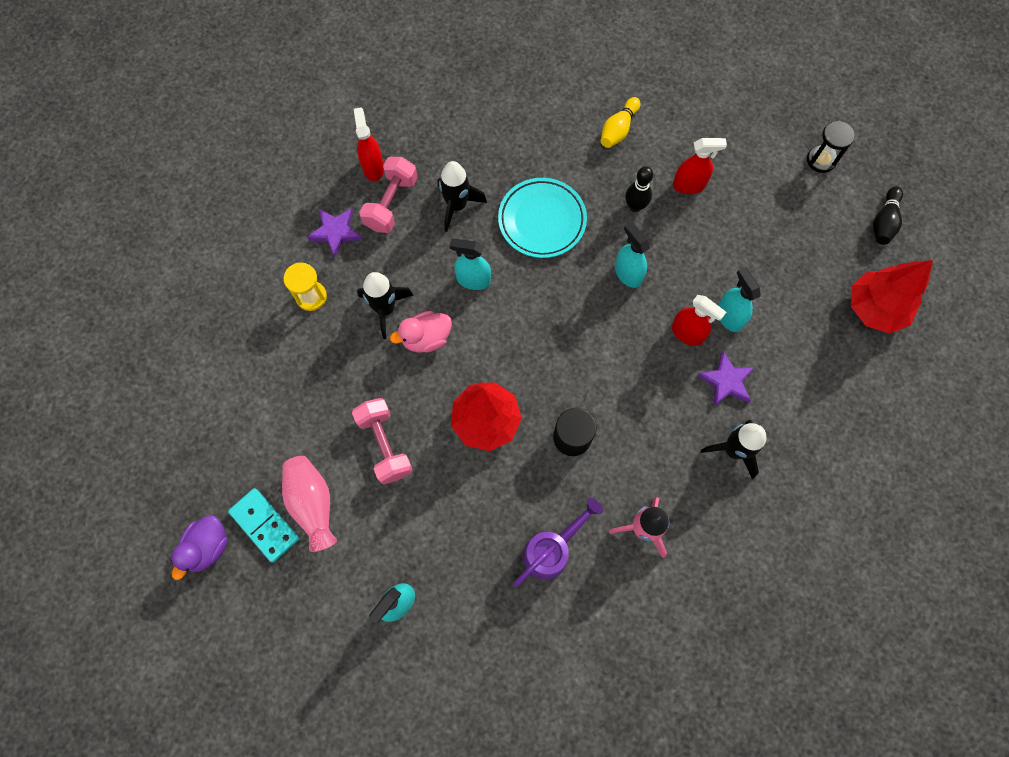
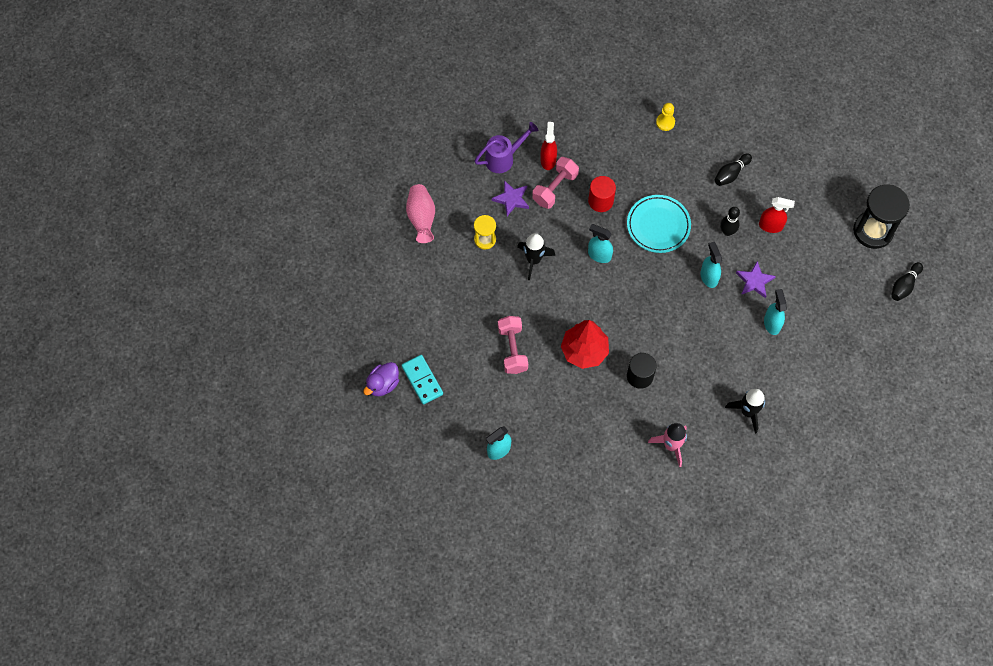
camera: 15 degrees right, 5 degrees down
pink vase [282,456,337,552] -> pink vase moved to [406,184,435,243]
pink duck [390,311,452,353] -> none
black rocket [438,161,487,232] -> red cylinder [588,176,616,212]
purple watering can [513,498,603,587] -> purple watering can moved to [474,122,538,173]
yellow bowling pin [601,97,640,148] -> black bowling pin [715,153,752,186]
red spray bottle [672,295,726,346] -> none
purple star [697,351,755,406] -> purple star moved to [736,261,776,298]
black hourglass [807,121,855,173] -> black hourglass [853,184,910,249], size x1.84
red tree [851,260,933,334] -> none
none -> yellow pawn [656,103,675,131]

